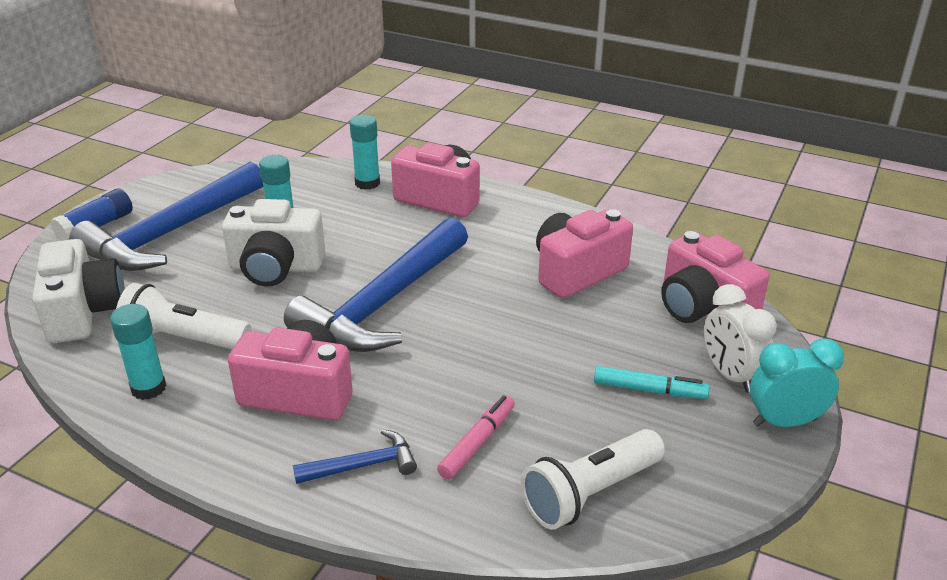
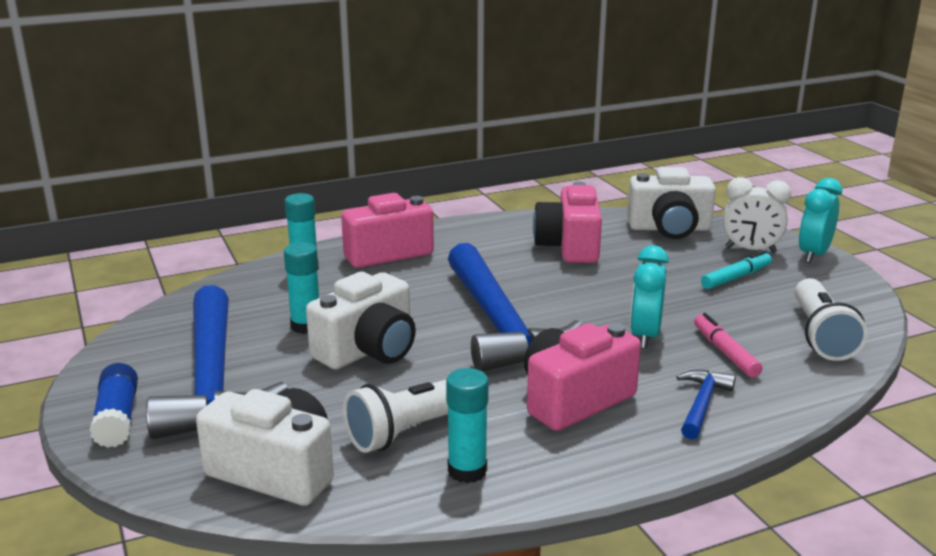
camera: 50 degrees left, 10 degrees down
pink camera [661,231,769,323] -> white camera [627,167,716,239]
none -> turquoise clock [630,245,669,349]

